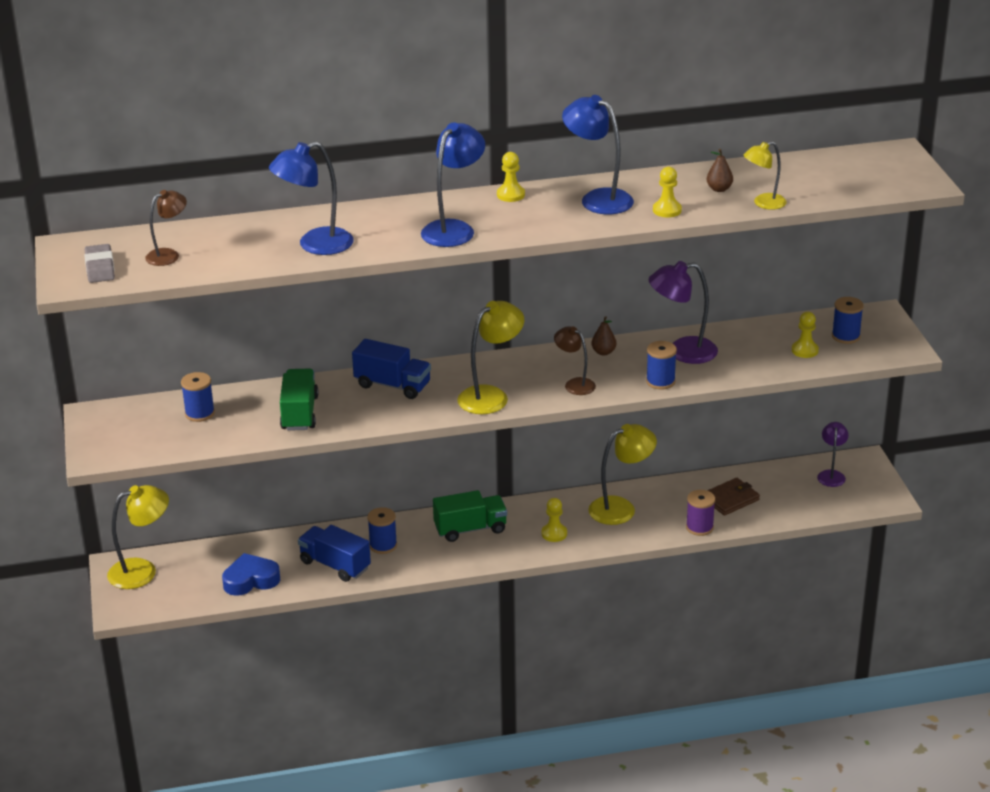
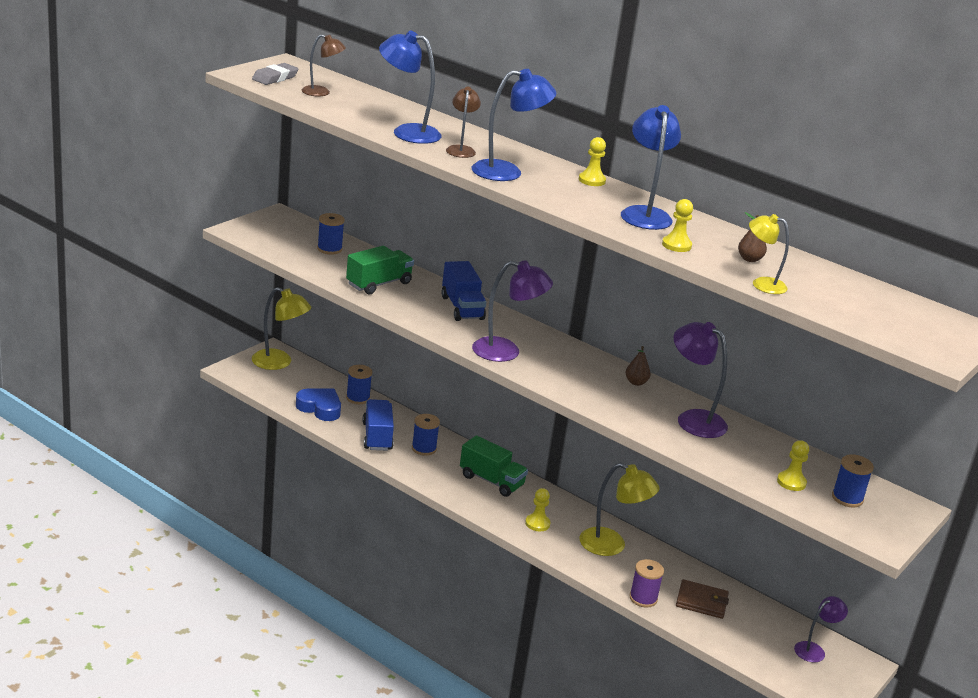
camera: 45 degrees right, 5 degrees down
yellow lamp [457,301,524,414] -> purple lamp [472,260,553,362]
brown lamp [554,327,596,395] -> brown lamp moved to [446,86,481,158]
blue spool [646,341,677,390] -> blue spool moved to [346,365,372,404]

